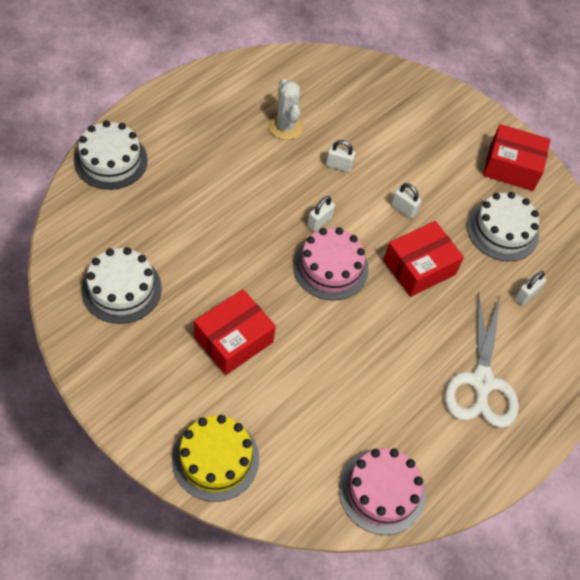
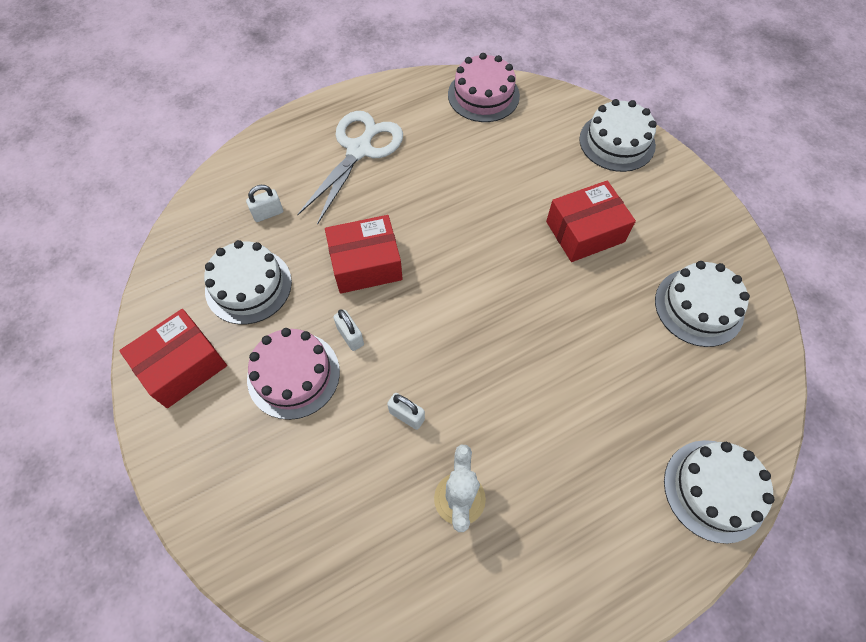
camera: 155 degrees left, 5 degrees up
yellow cake [172,415,259,502] -> white cake [579,99,657,172]
pink cake [293,227,369,301] -> pink cake moved to [247,328,340,420]
white padlock [307,196,335,232] -> none
red box [483,124,550,191] -> red box turned 75 degrees counterclockwise [119,309,227,408]

